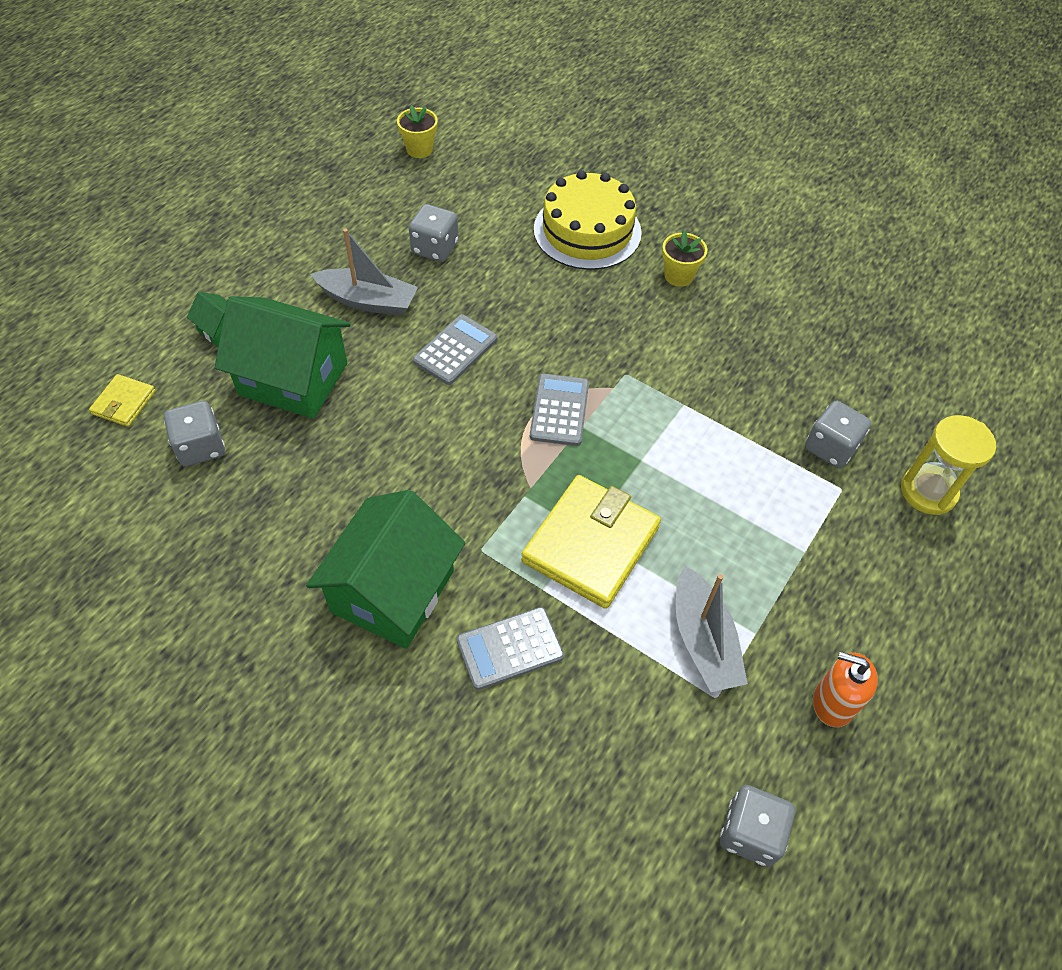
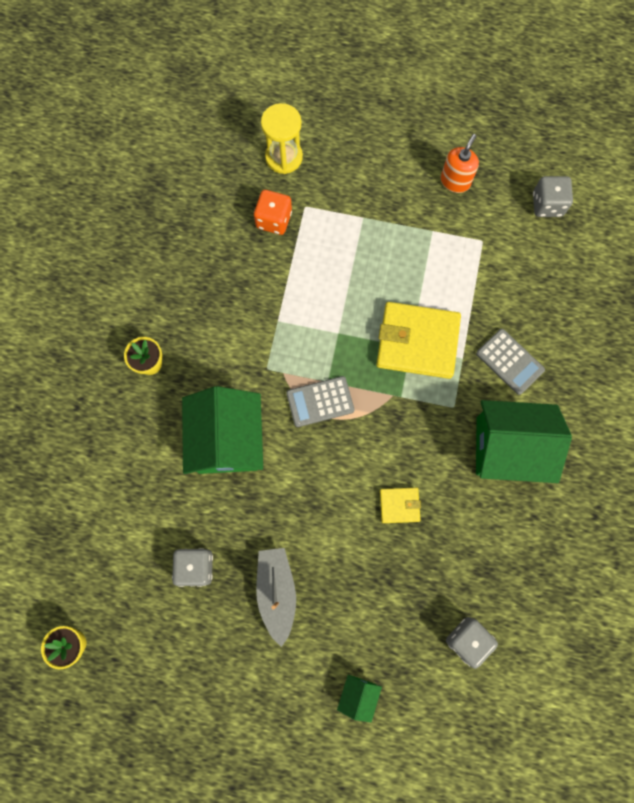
camera: 110 degrees left, 20 degrees up
yellow wallet [89,374,156,427] -> yellow wallet moved to [380,488,421,523]
green house [215,296,351,419] -> green house moved to [182,386,263,474]
grey calculator [413,314,497,385] -> none
yellow cake [534,170,642,270] -> none
grey boat [676,566,748,692] -> none
grey dice [805,401,871,468] -> orange dice [254,190,292,235]
orange soap dispenser [813,652,878,727] -> orange soap dispenser turned 150 degrees counterclockwise [441,134,479,193]

